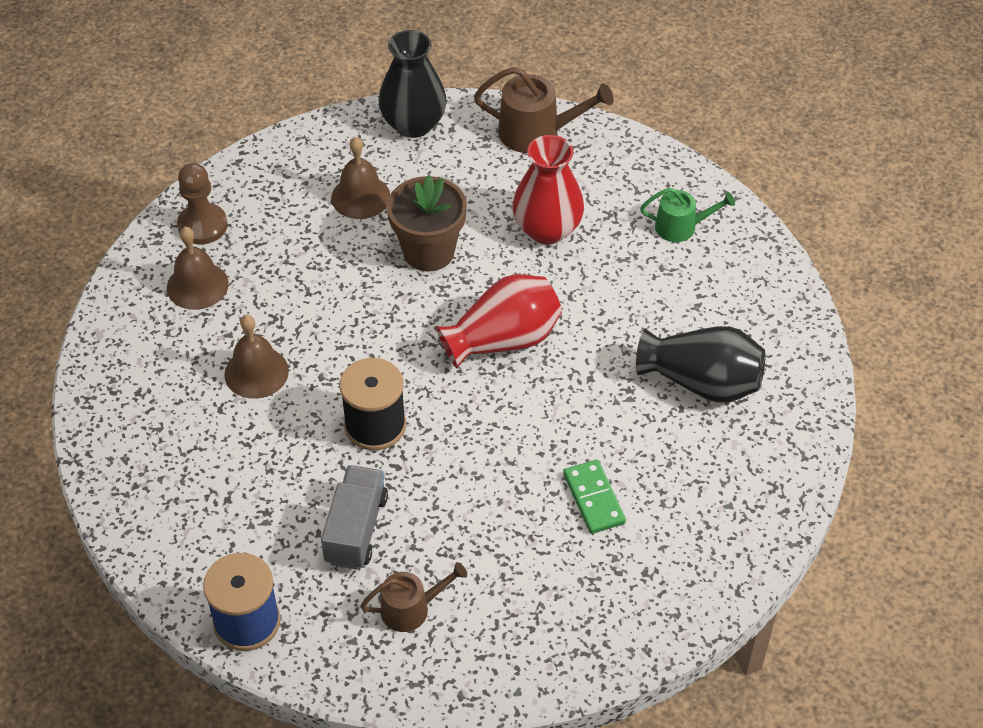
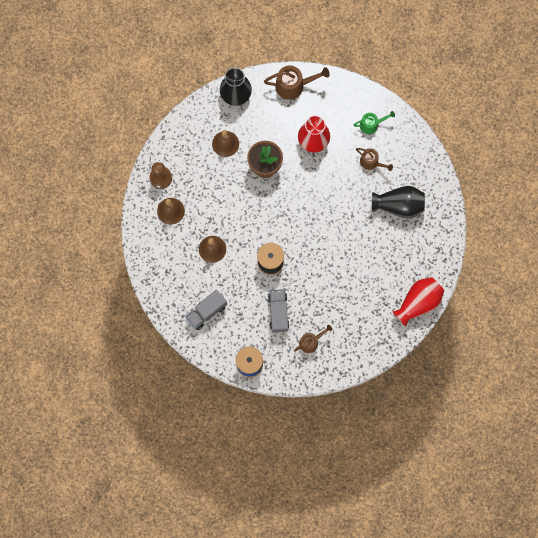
camera: 15 degrees left, 25 degrees up
red vase [436,274,562,368] -> red vase moved to [393,277,444,326]
green domino [563,460,626,534] -> none
none -> grey truck [185,290,227,330]
none -> brown watering can [356,148,393,171]

